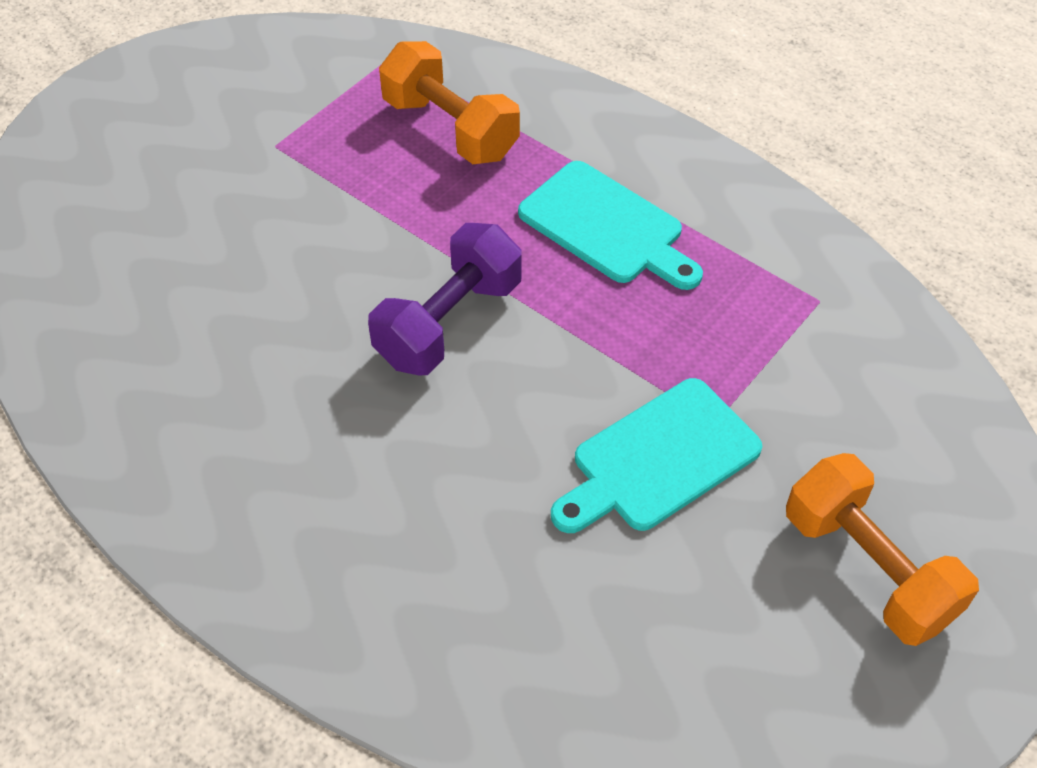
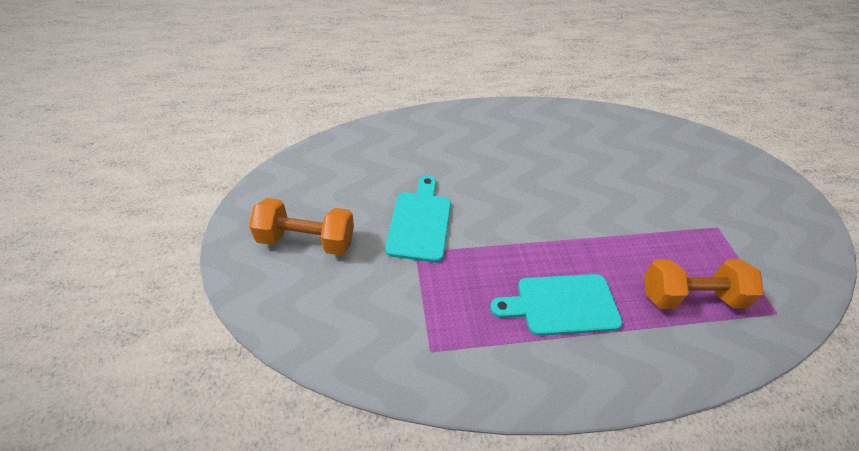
camera: 130 degrees right, 5 degrees down
purple dumbbell [368,223,522,375] -> none

